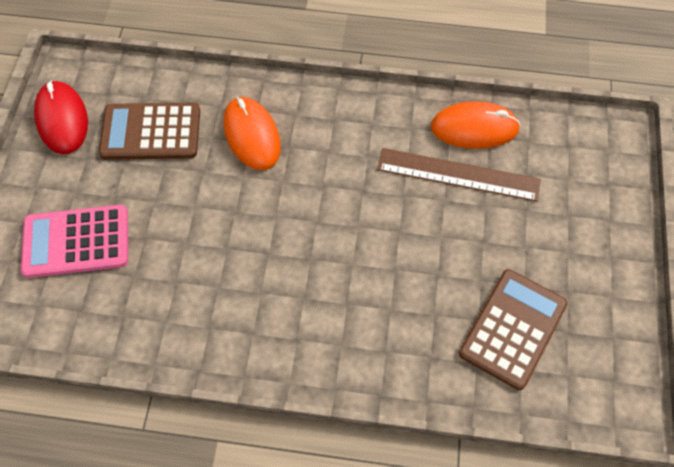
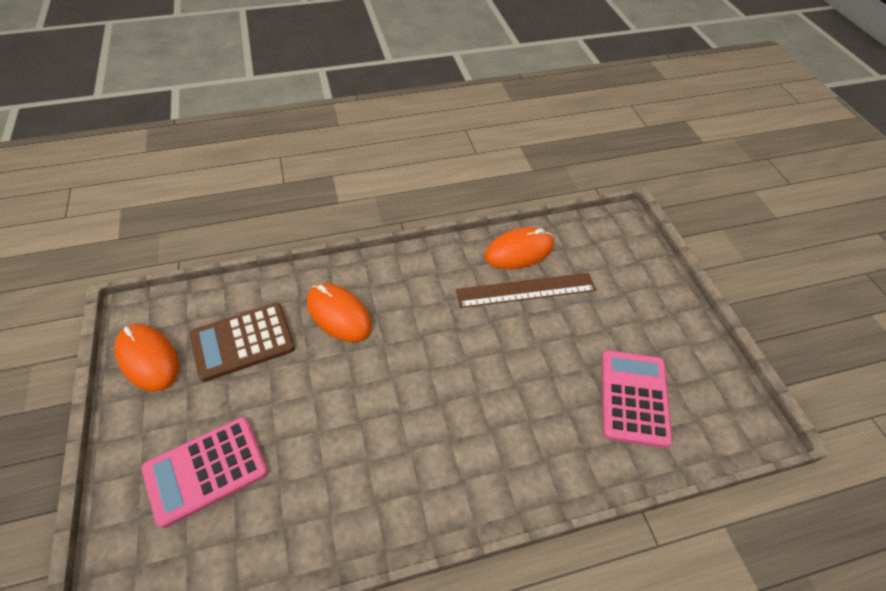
camera: 25 degrees left, 10 degrees down
red mouse [34,81,88,154] -> orange mouse [115,324,179,392]
brown calculator [459,269,568,390] -> pink calculator [601,350,672,448]

